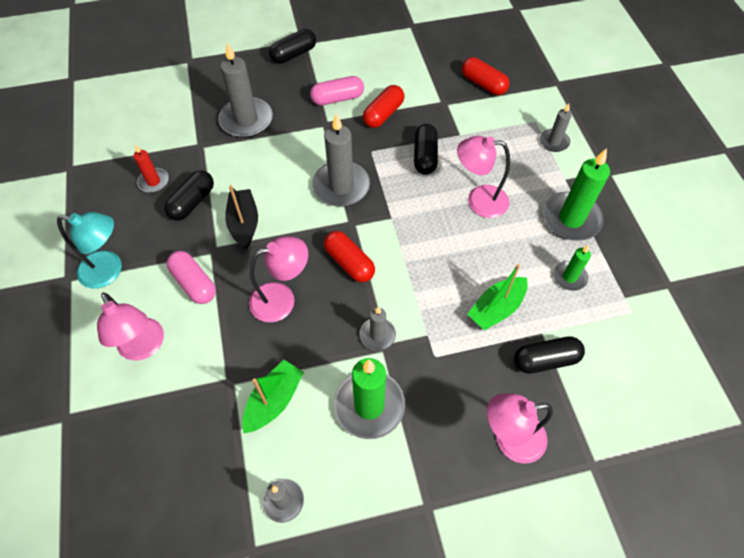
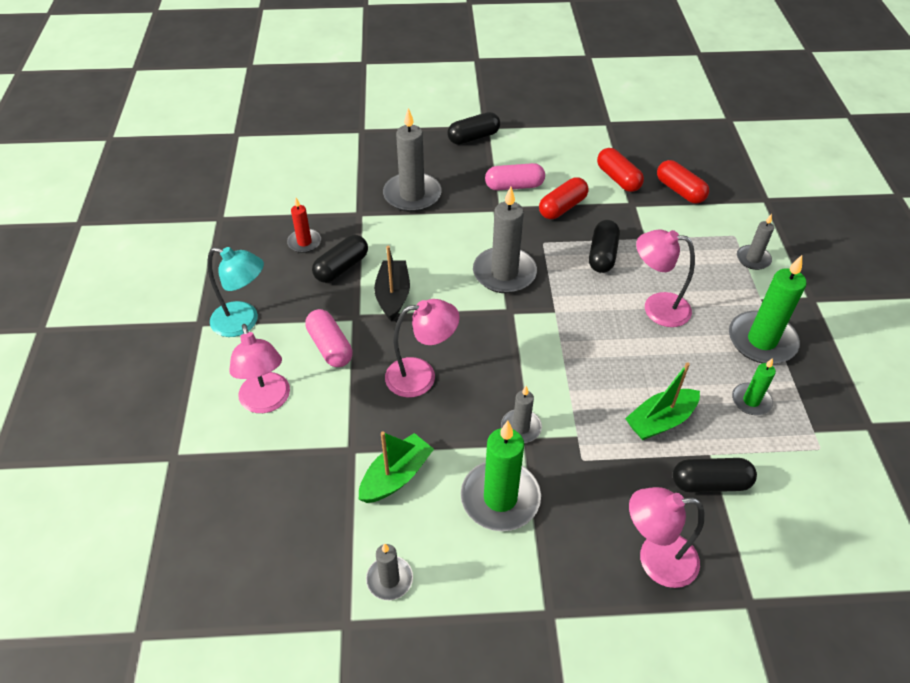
camera: 10 degrees right, 10 degrees down
red capsule [324,231,375,282] -> red capsule moved to [597,148,644,192]

